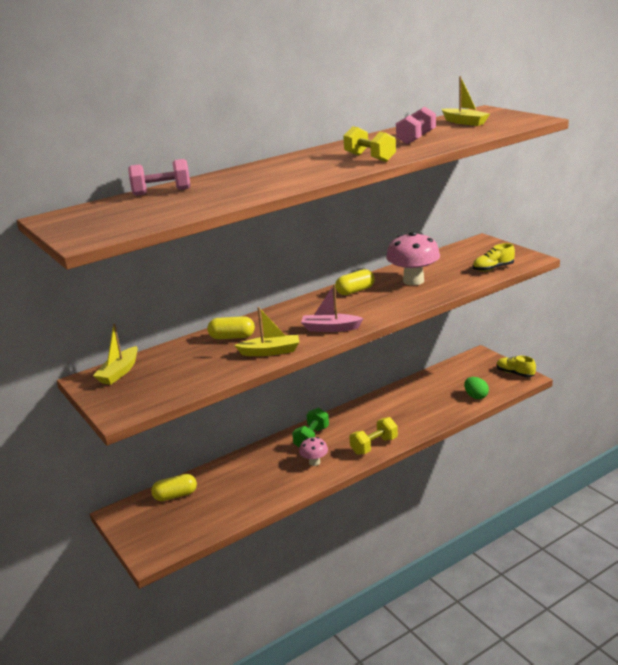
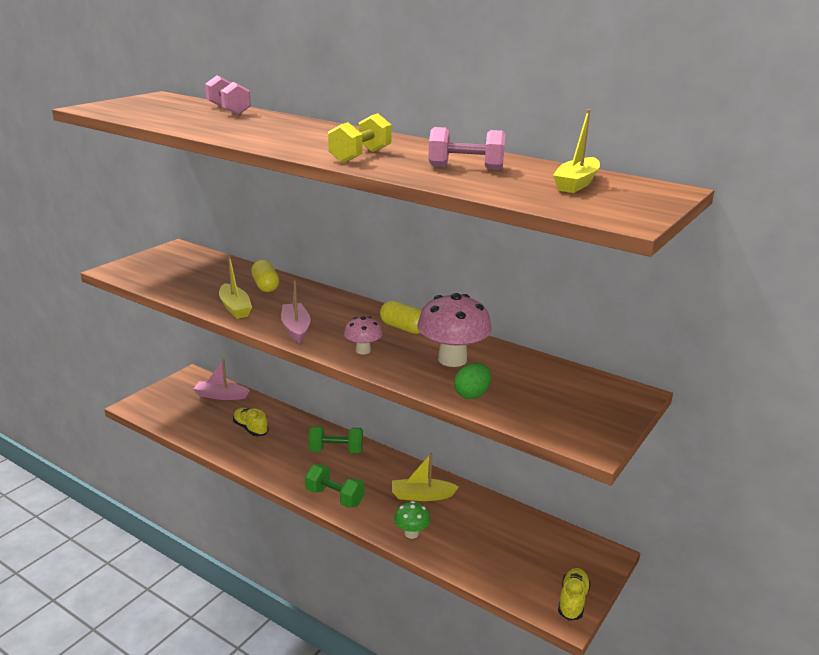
camera: 65 degrees right, 0 degrees up
yellow boat [93,323,138,385] -> yellow boat moved to [392,453,459,501]
yellow capsule [151,474,197,501] -> pink boat [194,358,250,400]
pink mushroom [299,437,328,466] -> pink mushroom moved to [344,316,383,355]
yellow dumbbell [350,417,398,455] -> green dumbbell [305,464,365,508]
green egg [464,377,489,399] -> green egg moved to [454,363,491,399]
yellow shoe [472,243,515,272] -> yellow shoe moved to [233,408,268,436]
none -> green mushroom [394,501,430,539]

